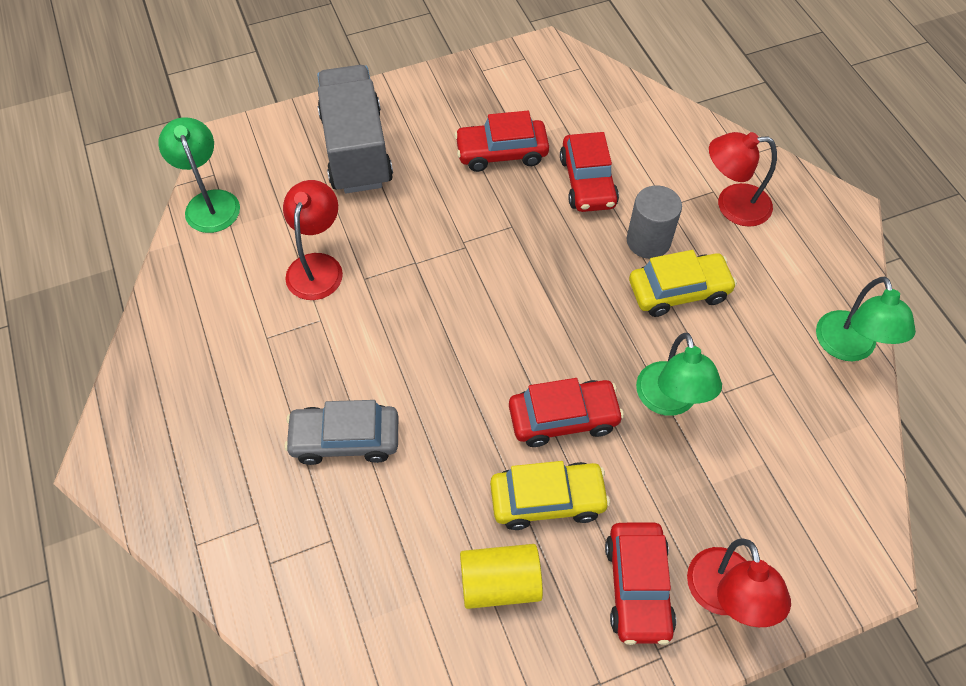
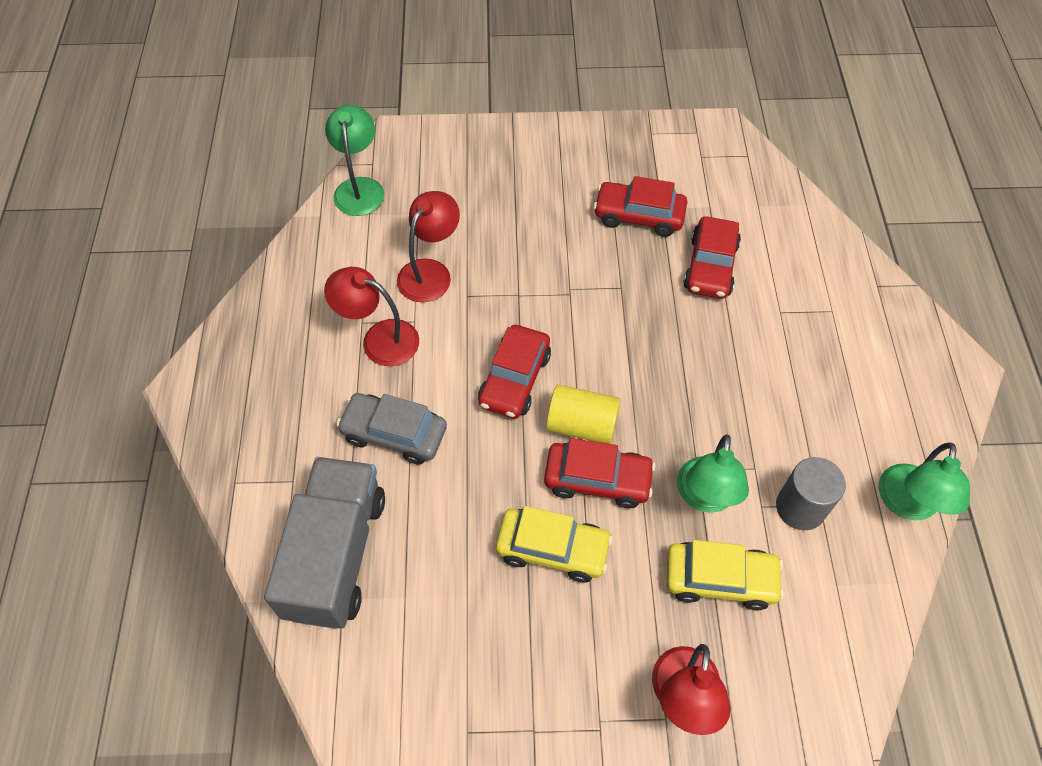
camera: 20 degrees right, 0 degrees up
grey truck [317,65,393,193] -> grey truck moved to [264,457,385,629]
yellow cylinder [460,544,543,609] -> yellow cylinder moved to [546,384,621,444]
red car [605,523,676,645] -> red car moved to [478,325,551,419]
grey cylinder [627,185,682,259] -> grey cylinder moved to [776,457,846,530]
yellow car [629,250,737,317] -> yellow car moved to [666,540,784,611]
red lamp [709,132,777,227] -> red lamp moved to [324,267,419,366]

